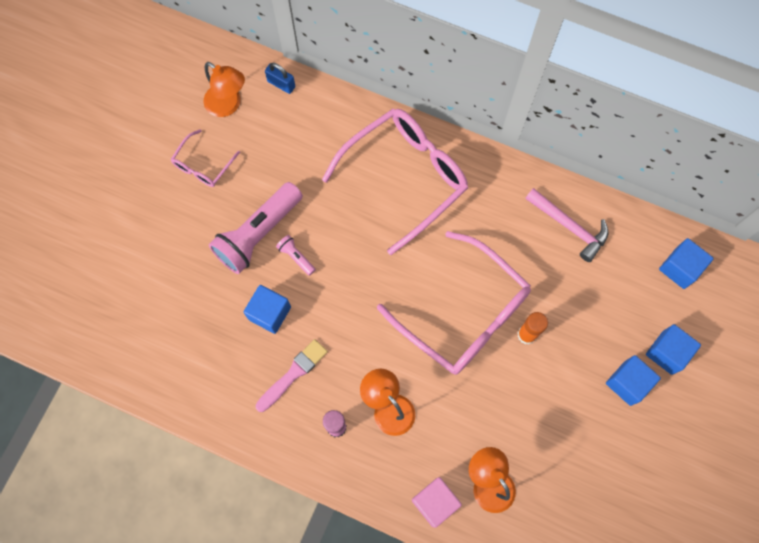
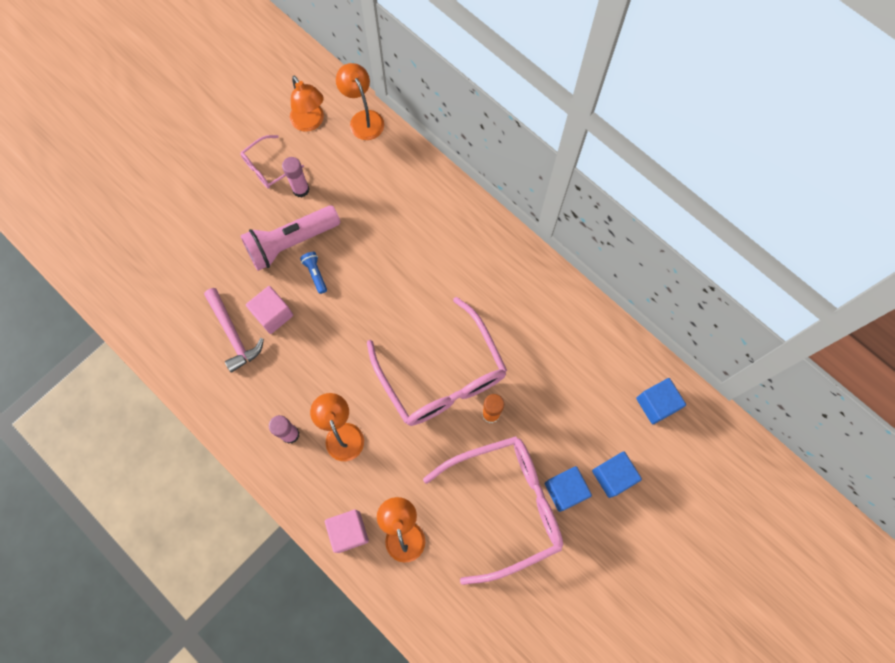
camera: 20 degrees right, 0 degrees up
blue cube [244,285,291,334] -> pink cube [246,286,293,334]
pink brush [256,339,328,412] -> none
blue padlock [265,63,295,94] -> orange lamp [336,63,384,140]
pink flashlight [276,235,316,276] -> blue flashlight [300,252,327,294]
pink glasses [322,109,468,255] -> pink glasses moved to [423,436,563,585]
pink hammer [525,188,608,262] -> pink hammer moved to [204,288,264,373]
none -> pink glue stick [282,157,309,198]

